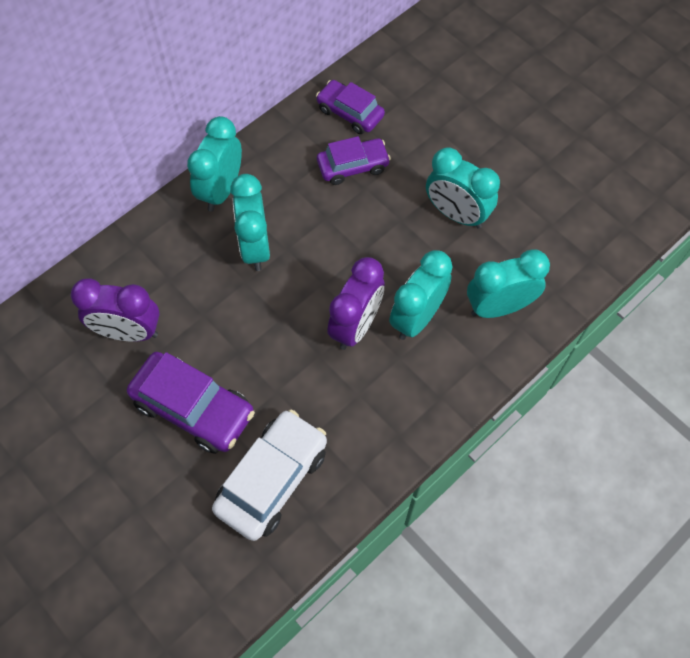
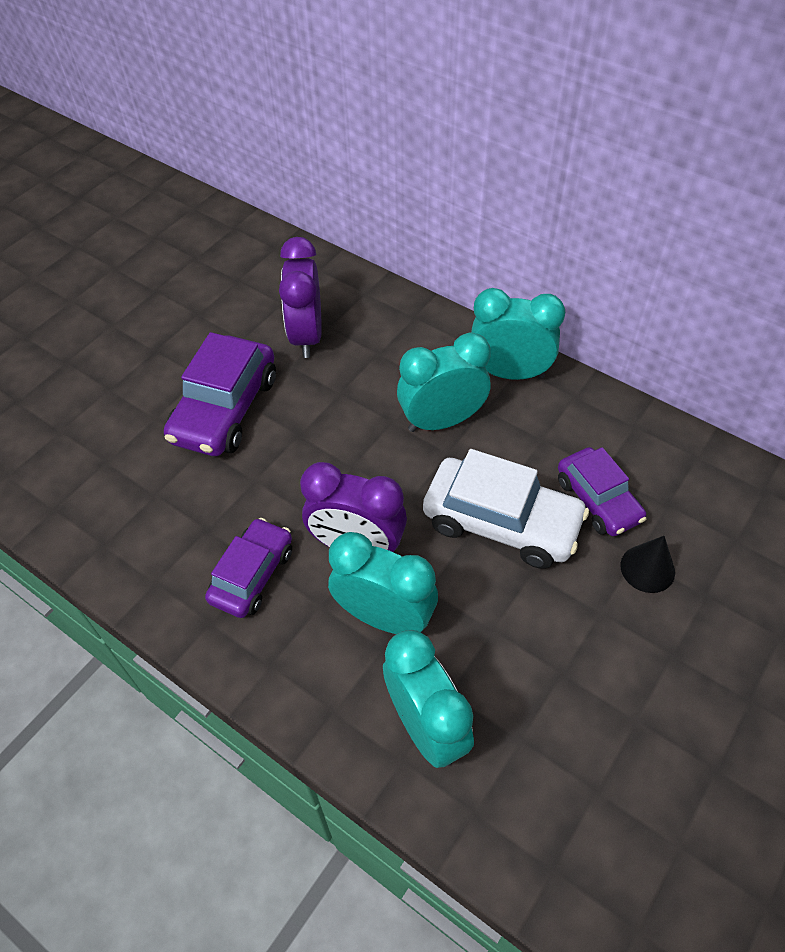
camera: 80 degrees right, 10 degrees down
white car [212,409,327,541] -> white car moved to [423,449,589,569]
purple car [316,80,385,134] -> purple car moved to [205,518,292,618]
turquoise clock [426,147,500,228] -> none
none -> black cone [620,536,675,593]

